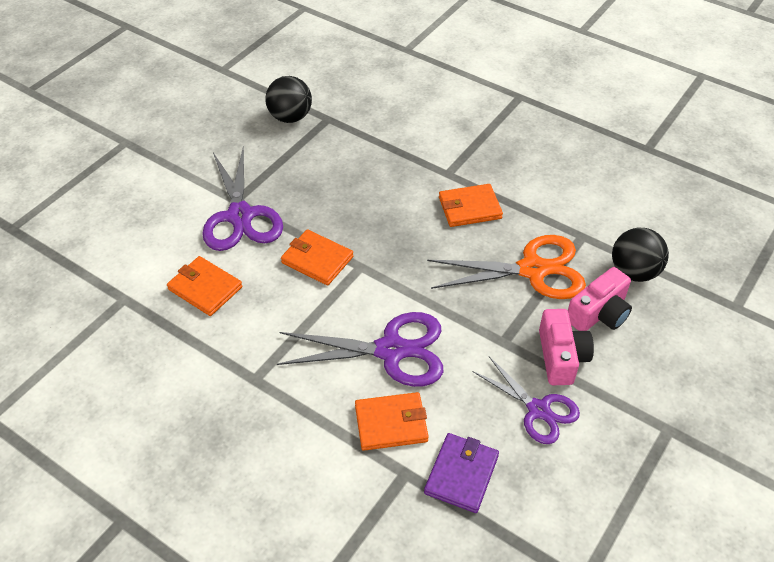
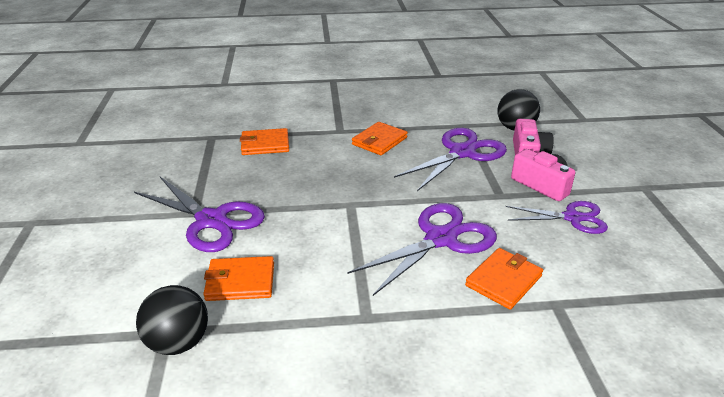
camera: 40 degrees left, 15 degrees down
black ball [265,76,312,123] -> black ball moved to [136,285,208,355]
orange wallet [281,229,353,286] -> orange wallet moved to [240,128,289,155]
purple wallet [424,433,499,513] -> none
orange scissors [427,235,586,299] -> purple scissors [394,128,507,191]

